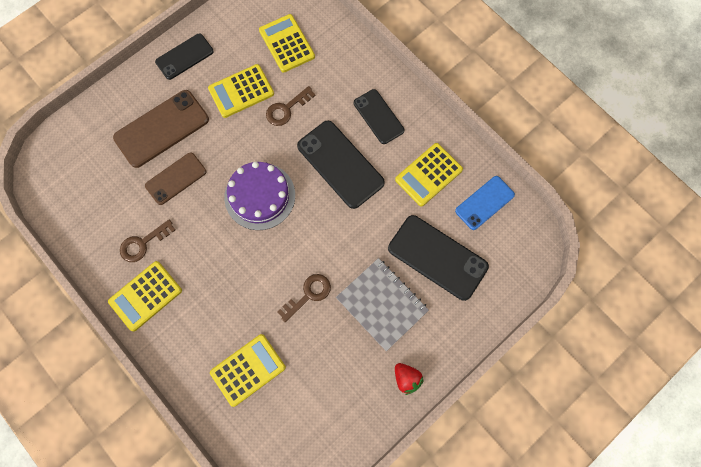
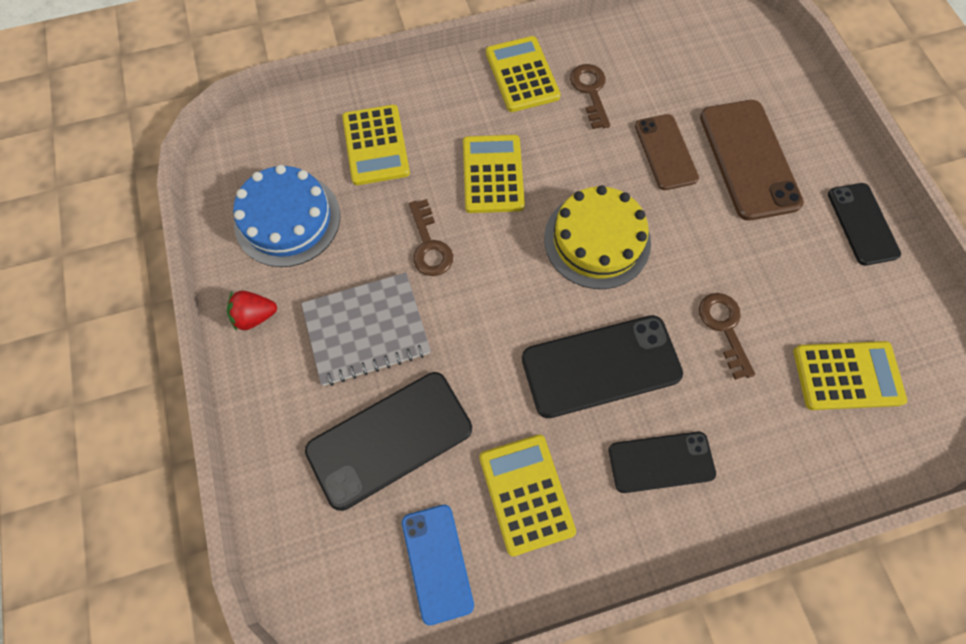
camera: 115 degrees right, 5 degrees down
yellow calculator [208,64,274,118] -> yellow calculator moved to [463,135,525,213]
purple cake [224,162,295,230] -> yellow cake [544,185,651,289]
none -> blue cake [233,165,340,267]

